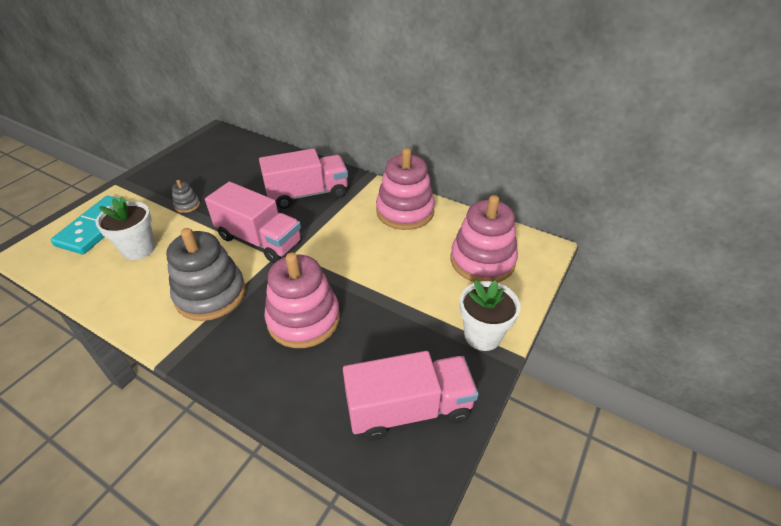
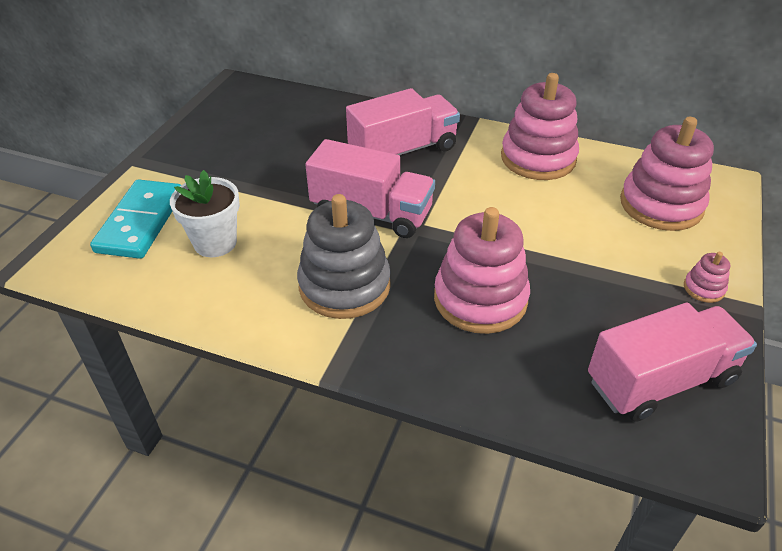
camera: 10 degrees left, 0 degrees up
grey stacking toy [172,180,200,213] -> none
white flower pot [460,280,520,351] -> pink stacking toy [684,252,730,303]

